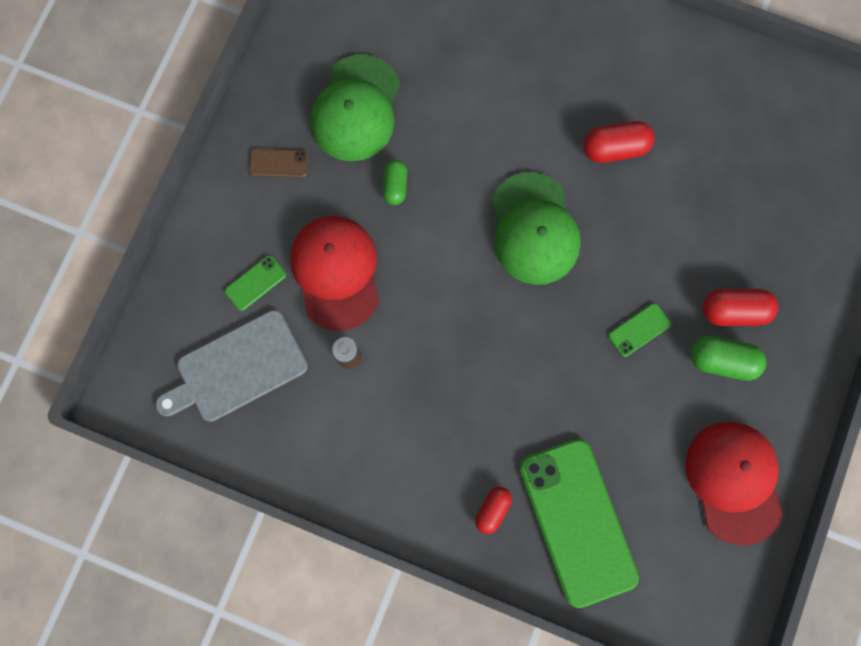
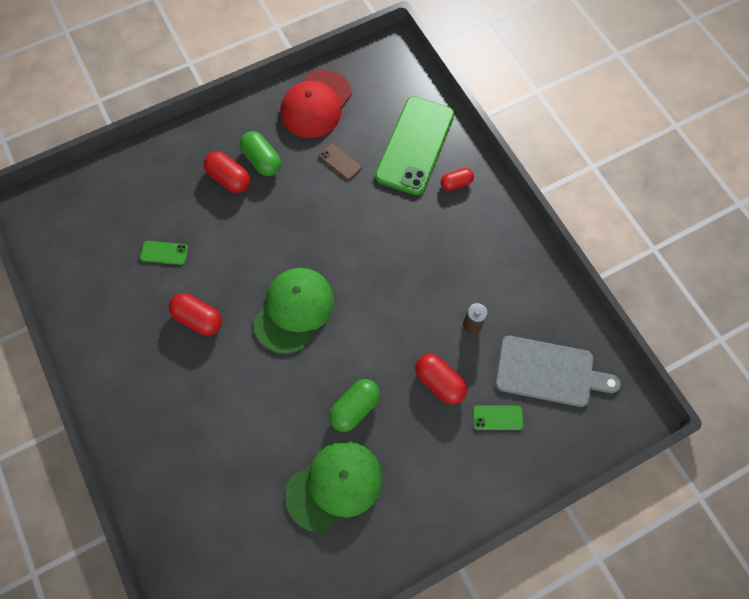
camera: 140 degrees left, 10 degrees down
brown phone [249,148,309,178] -> brown phone moved to [319,143,362,180]
red cap [290,216,379,331] -> red capsule [415,354,467,404]
green capsule [383,160,407,205] -> green capsule [329,379,380,432], size x1.53
green phone [608,303,671,357] -> green phone moved to [140,241,188,265]

